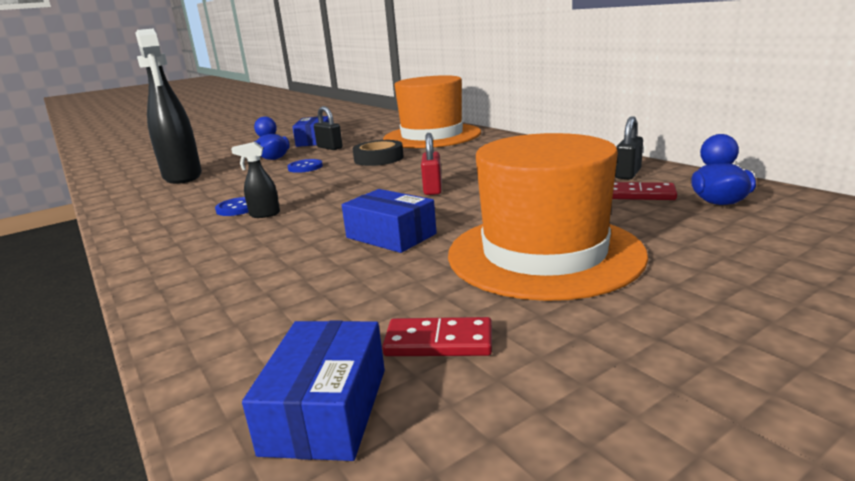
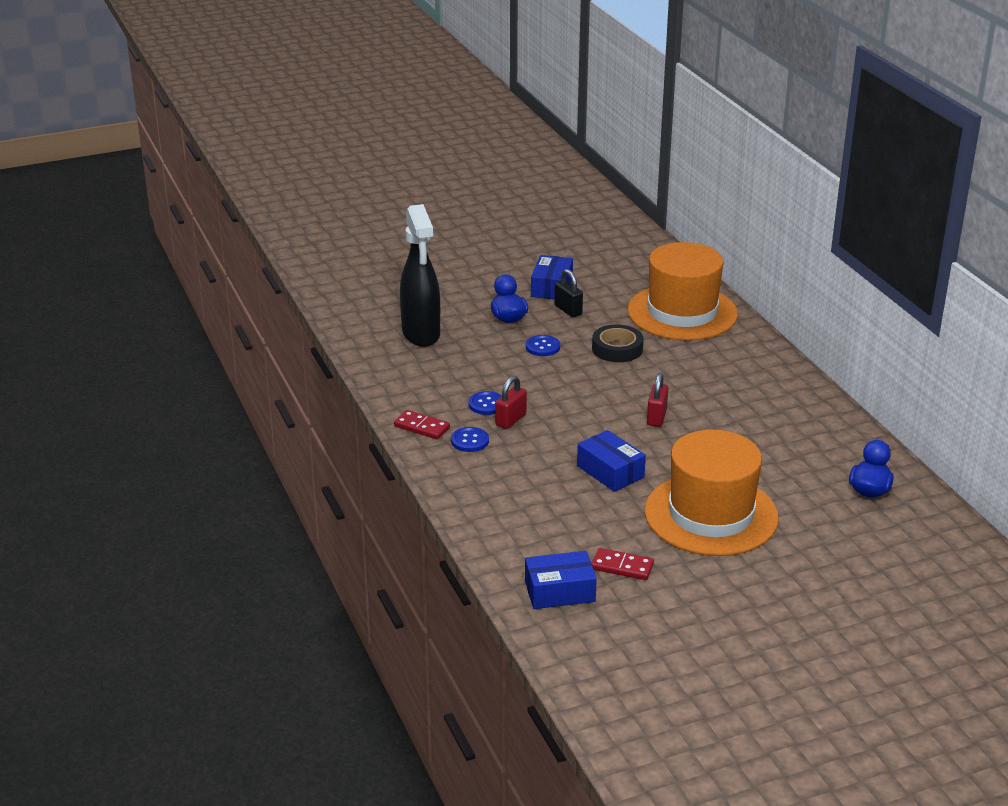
camera: 10 degrees right, 10 degrees up
black spray bottle [231,142,280,218] -> red padlock [495,376,527,429]
blue box [242,320,385,461] -> blue box turned 60 degrees clockwise [525,551,597,609]
red domino [612,182,677,200] -> red domino moved to [394,410,450,439]
black padlock [615,116,643,180] -> none
none -> blue button [451,427,489,452]

